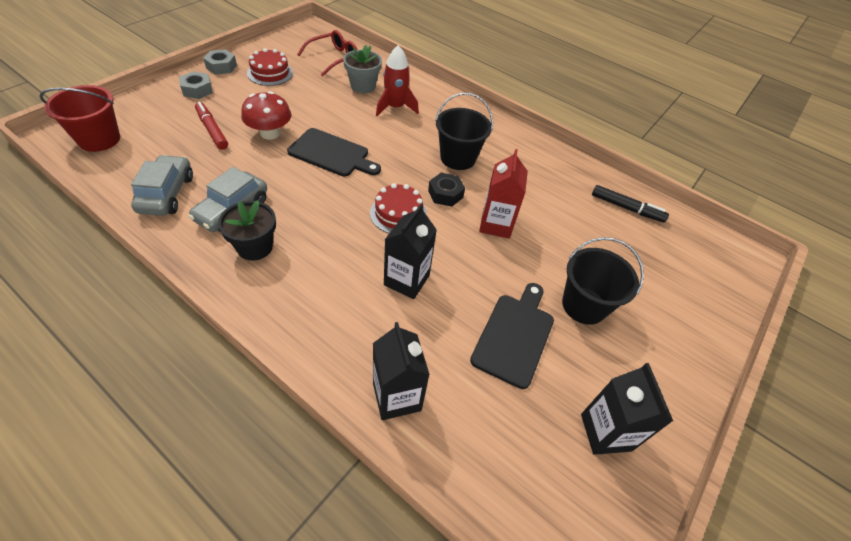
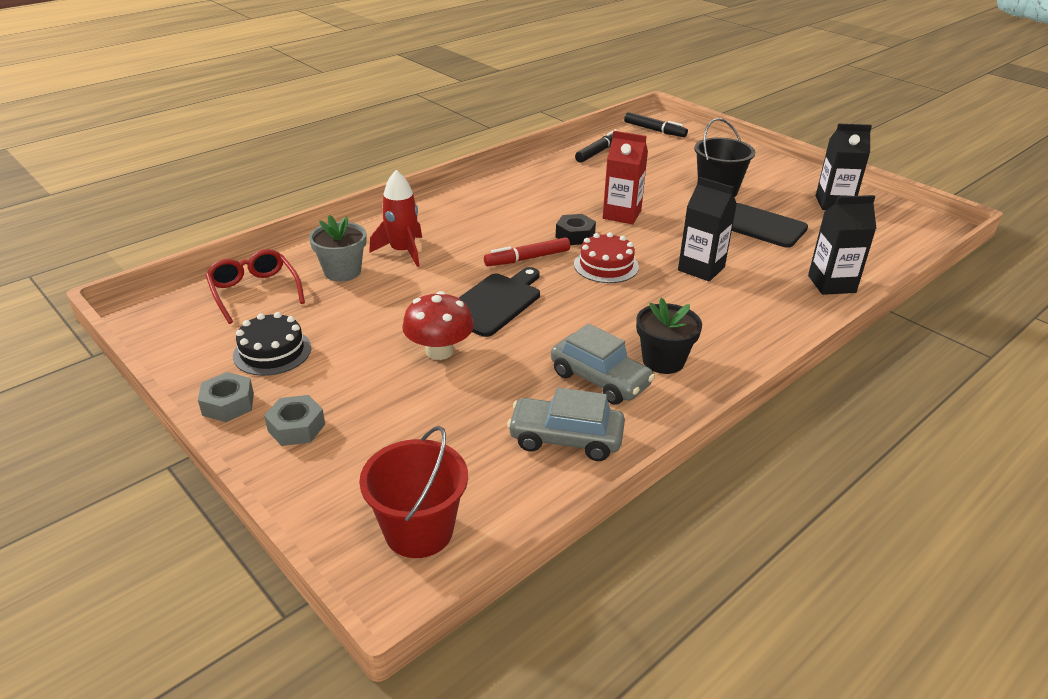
camera: 75 degrees left, 15 degrees down
red marker [195,102,228,150] -> red marker moved to [484,237,570,266]
red cake [247,48,293,86] -> black cake [233,312,311,376]
black bucket [435,93,493,170] -> none
none -> black marker [624,112,688,137]

